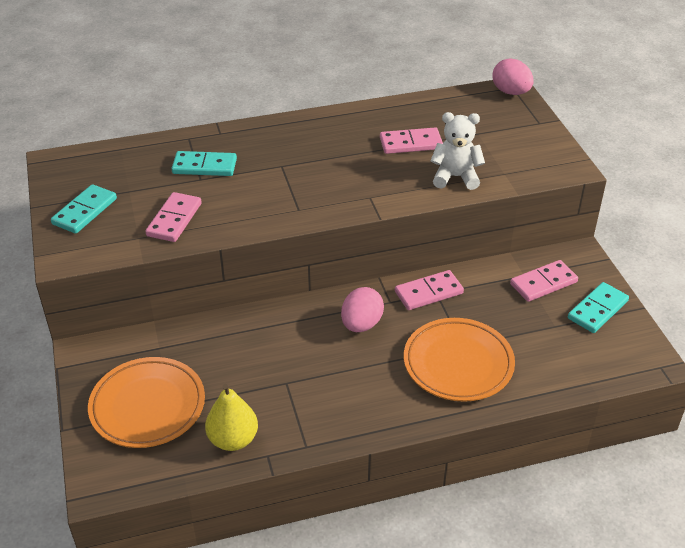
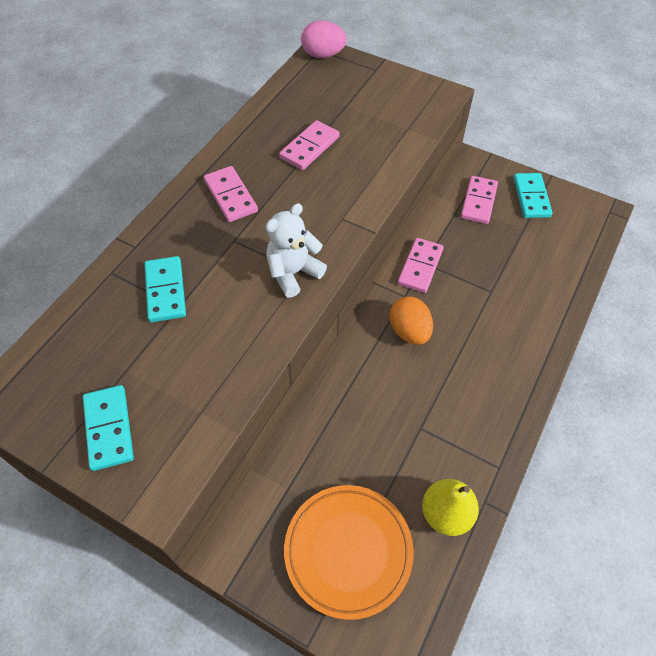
camera: 45 degrees left, 15 degrees up
pink domino [145,192,202,242] -> pink domino moved to [204,166,258,222]
turquoise domino [171,151,237,176] -> turquoise domino turned 60 degrees counterclockwise [144,256,186,322]
pink egg [341,287,384,332] -> orange egg [390,297,433,345]
orange plate [404,318,515,402] -> none
white teddy bear [431,112,485,190] -> white teddy bear moved to [265,203,327,298]

